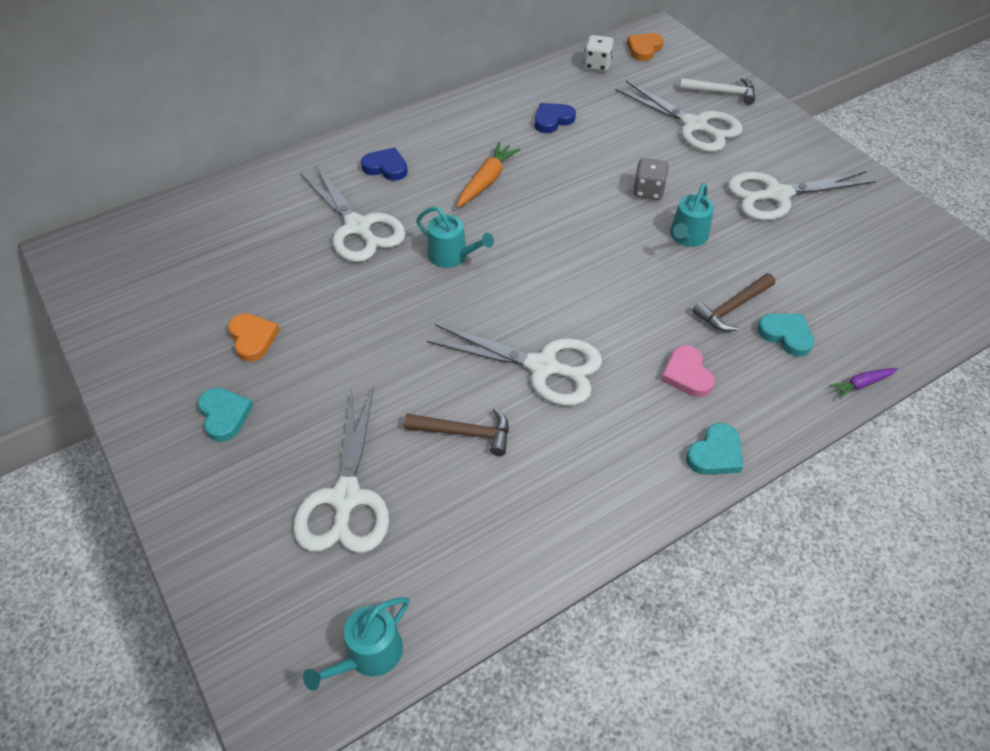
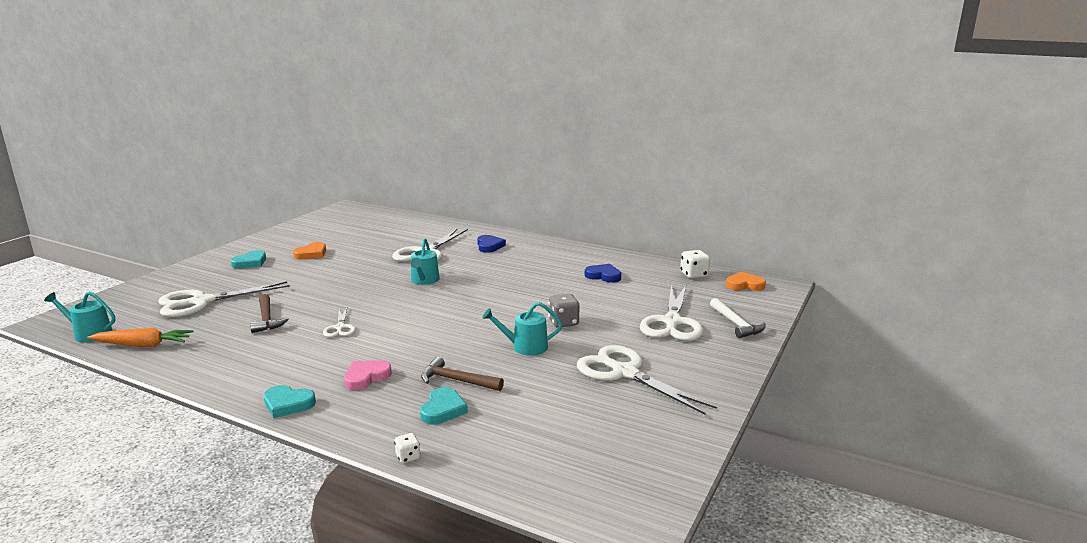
camera: 60 degrees right, 30 degrees down
white scissors [427,324,602,406] -> white scissors [323,308,356,337], size x0.51
orange carrot [457,142,520,208] -> orange carrot moved to [87,328,193,347]
purple carrot [829,368,898,399] -> white dice [394,433,421,463]

